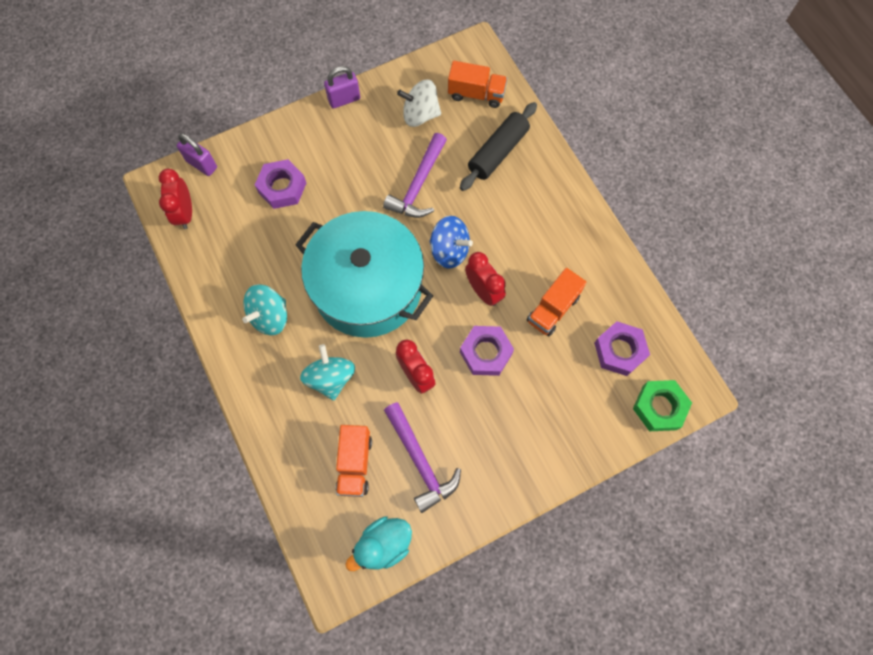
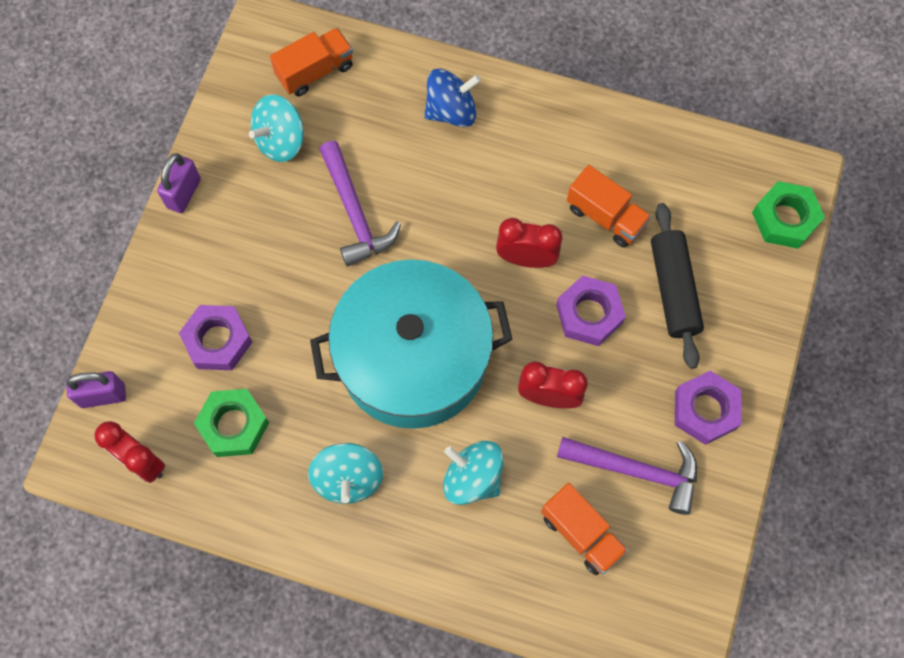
camera: 45 degrees left, 0 degrees up
turquoise duck [345,516,412,571] -> none
white spinning top [397,80,441,127] -> turquoise spinning top [249,94,304,162]
blue spinning top [429,216,473,268] -> blue spinning top moved to [424,68,481,127]
black rolling pin [460,102,537,191] -> black rolling pin moved to [651,203,704,369]
orange truck [527,268,587,336] -> orange truck turned 45 degrees counterclockwise [567,165,651,247]
purple nut [594,321,650,376] -> purple nut moved to [675,371,742,445]
none -> green nut [194,389,269,457]

